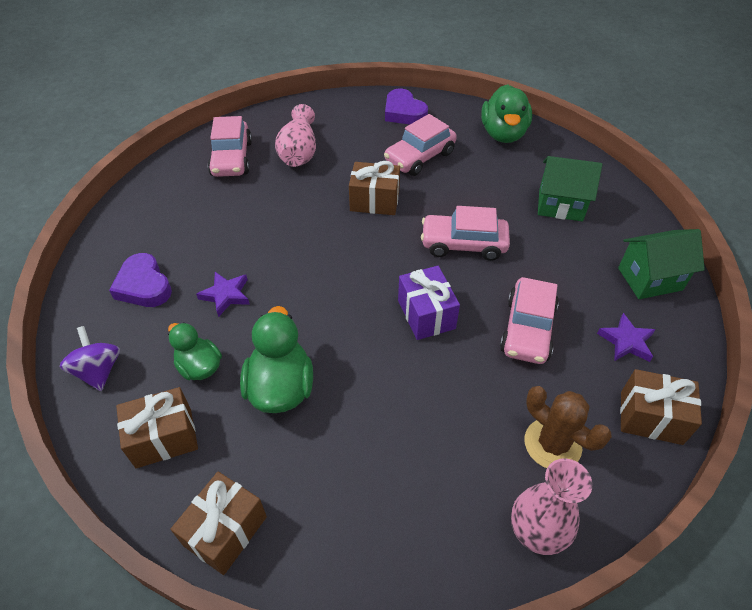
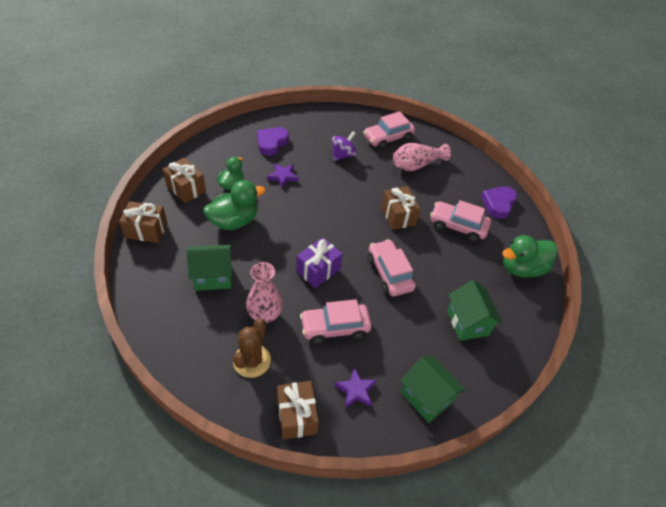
camera: 60 degrees right, 0 degrees up
purple spinning top [60,326,120,391] -> purple spinning top moved to [332,131,357,161]
pink vase [511,459,592,555] -> pink vase moved to [246,262,283,323]
none -> green house [187,245,232,291]

